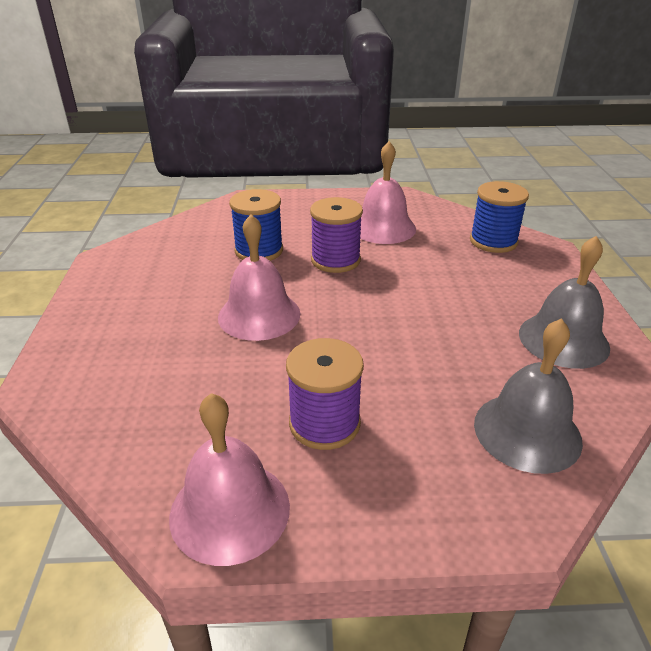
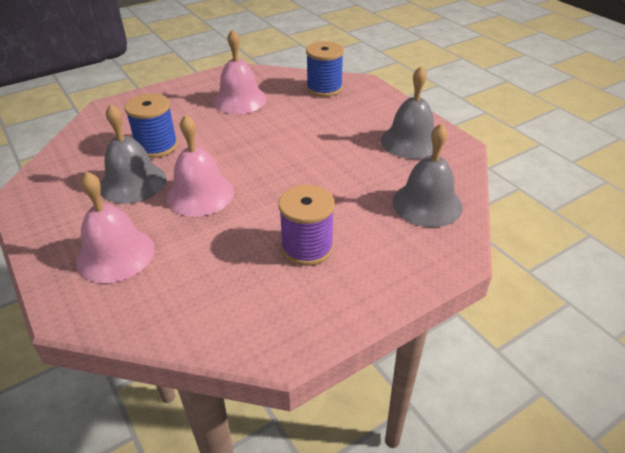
camera: 30 degrees left, 5 degrees up
pink bell [169,393,290,566] -> pink bell moved to [76,171,155,283]
purple spool [310,197,363,273] -> none
none -> grey bell [100,104,167,204]

